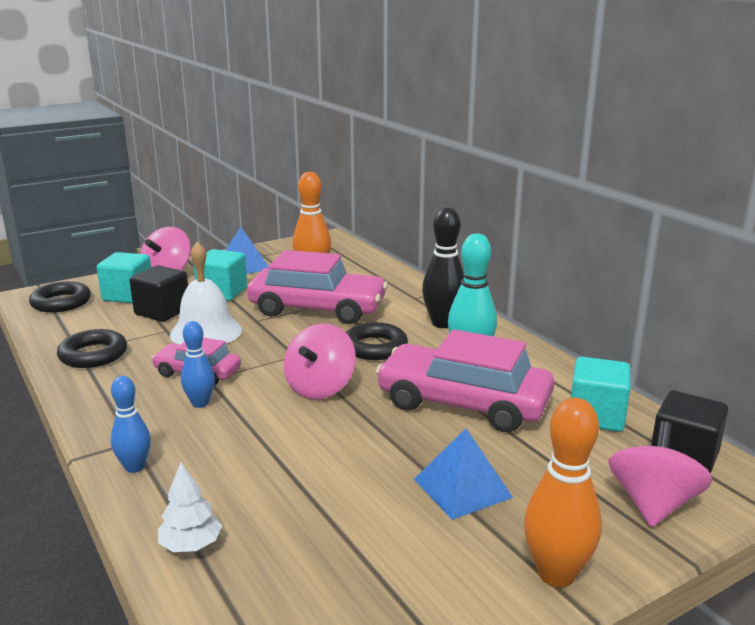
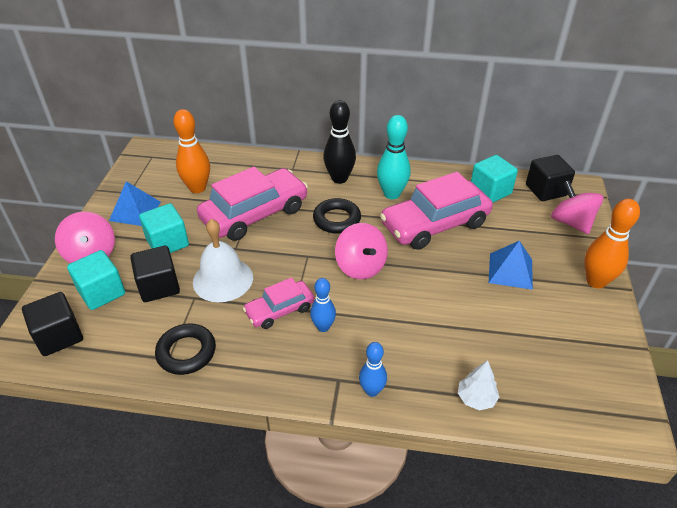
camera: 50 degrees left, 20 degrees up
black ring [29,281,91,313] -> black cube [22,292,83,356]

